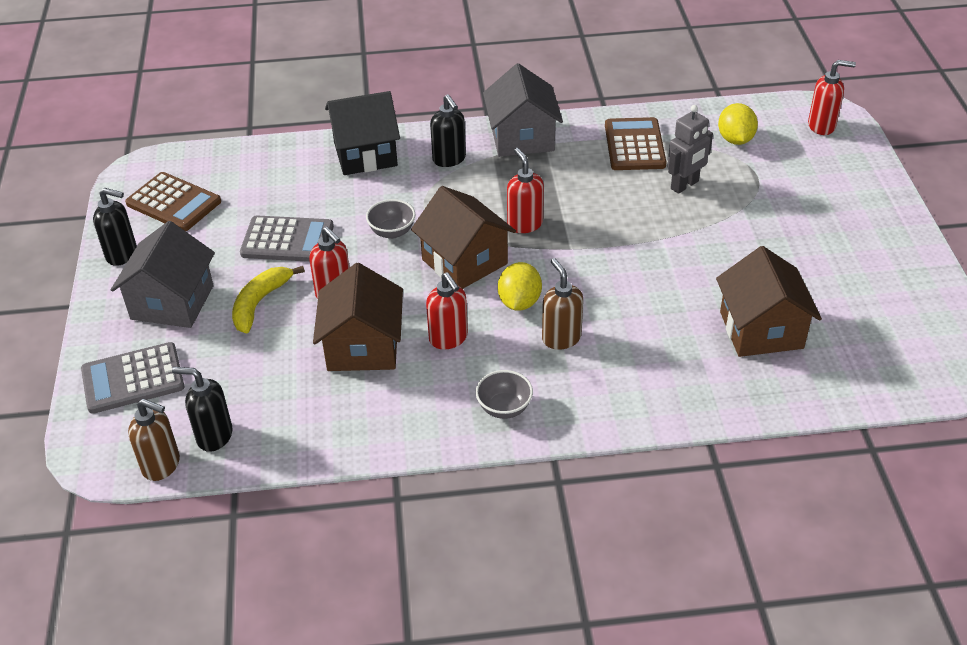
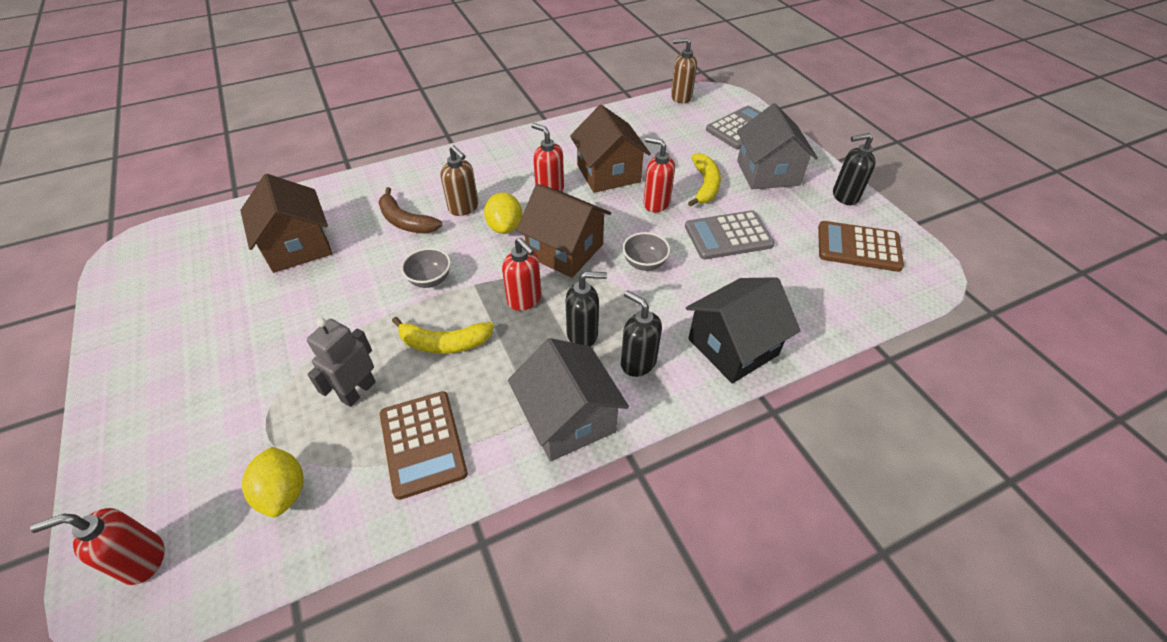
camera: 160 degrees right, 5 degrees up
black soap dispenser [172,367,233,452] -> black soap dispenser moved to [566,271,607,346]
grey bowl [475,370,533,419] -> grey bowl moved to [401,248,451,288]
none -> brown banana [378,187,443,233]
none -> yellow banana [392,317,494,354]

